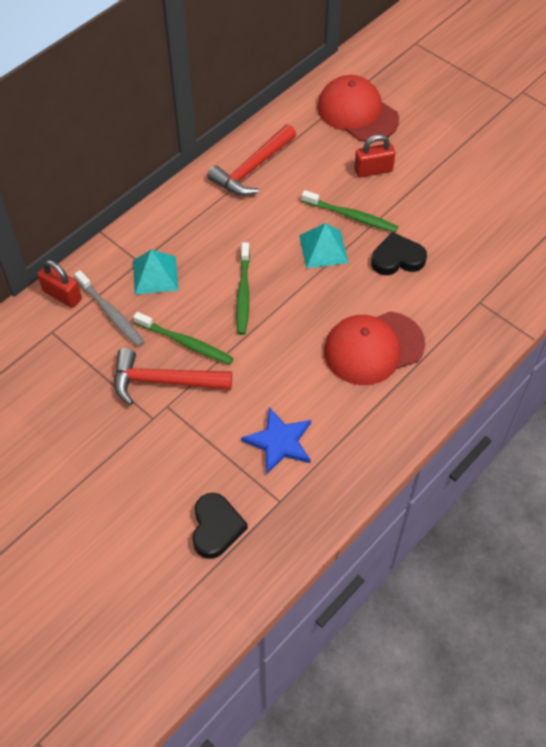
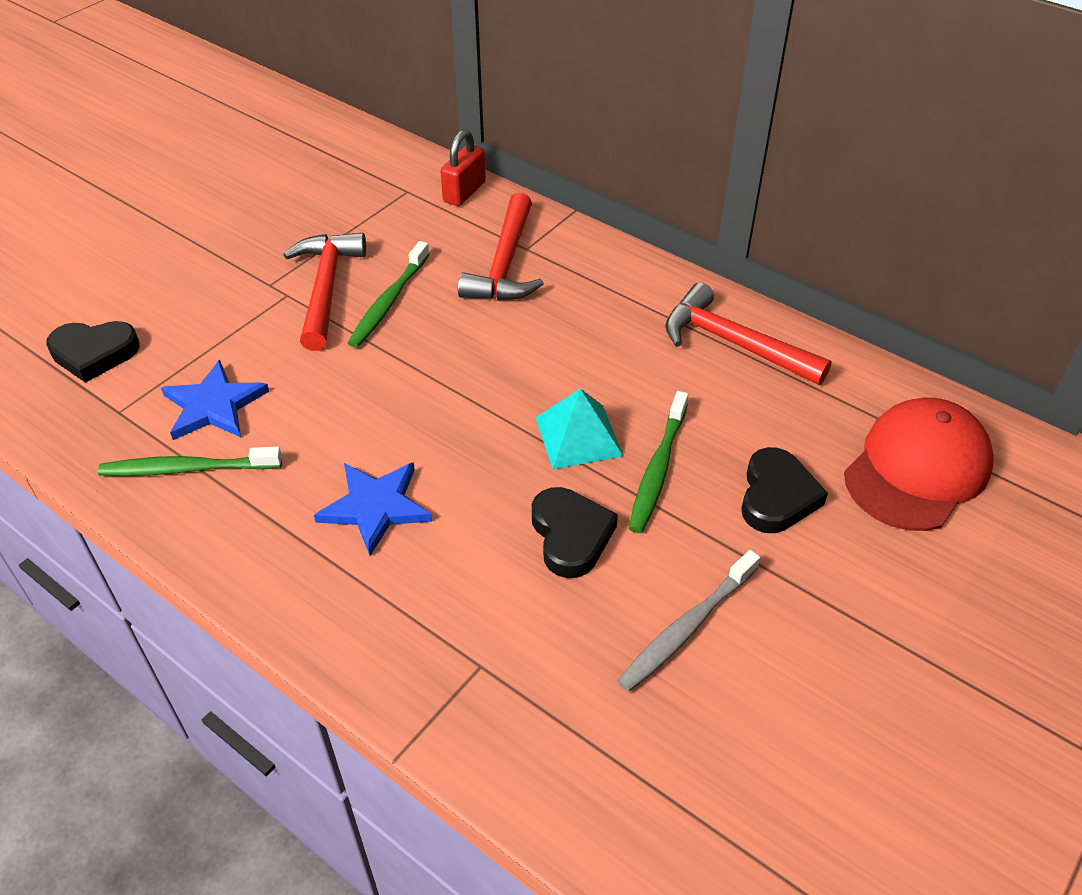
camera: 85 degrees right, 10 degrees down
grey toothbrush [74,270,144,347] -> grey toothbrush moved to [618,550,760,692]
turquoise pyramid [133,249,179,295] -> red hammer [458,193,544,301]
green toothbrush [236,242,250,335] -> green toothbrush moved to [98,446,282,476]
red cap [324,312,425,385] -> blue star [314,462,432,556]
red padlock [354,134,395,177] -> black heart [741,447,828,533]

